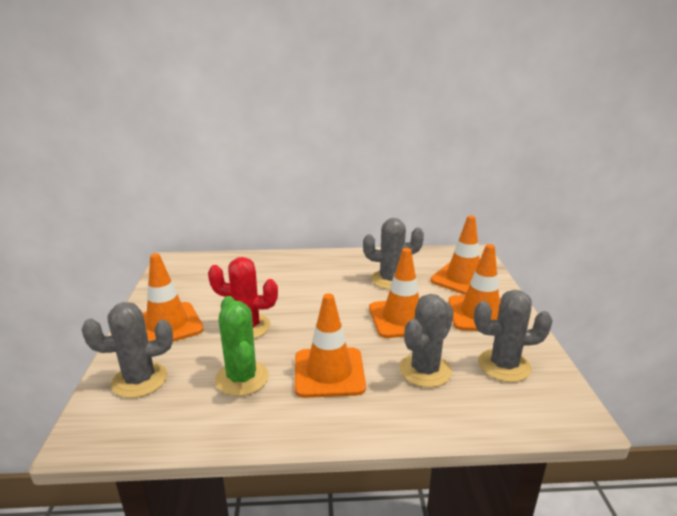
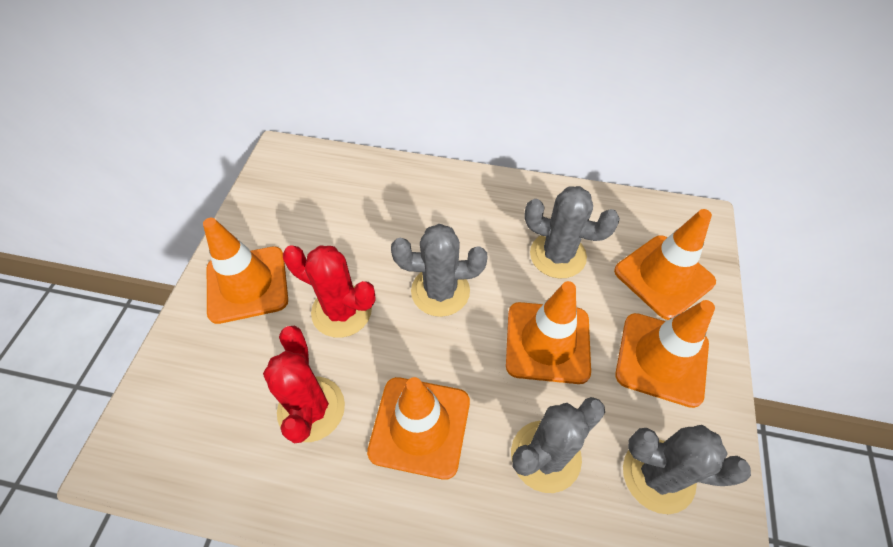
camera: 15 degrees right, 30 degrees up
grey cactus [82,302,173,398] -> grey cactus moved to [391,224,487,317]
green cactus [215,296,269,396] -> red cactus [263,326,345,443]

